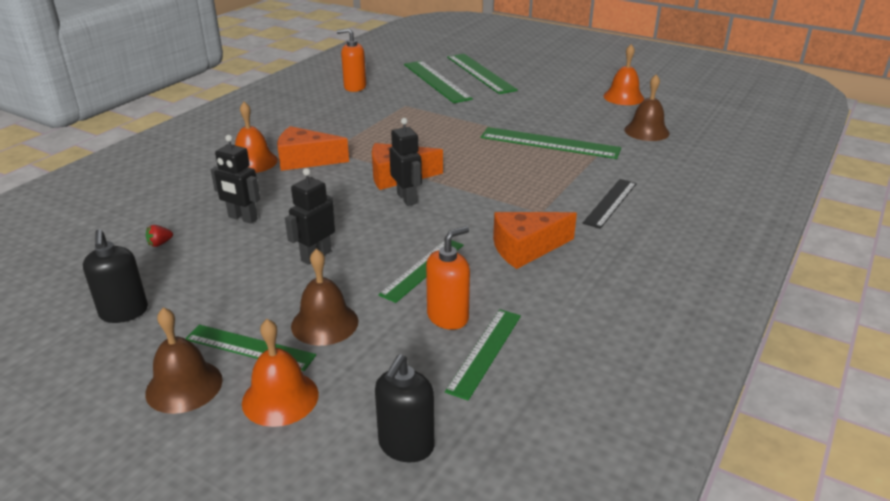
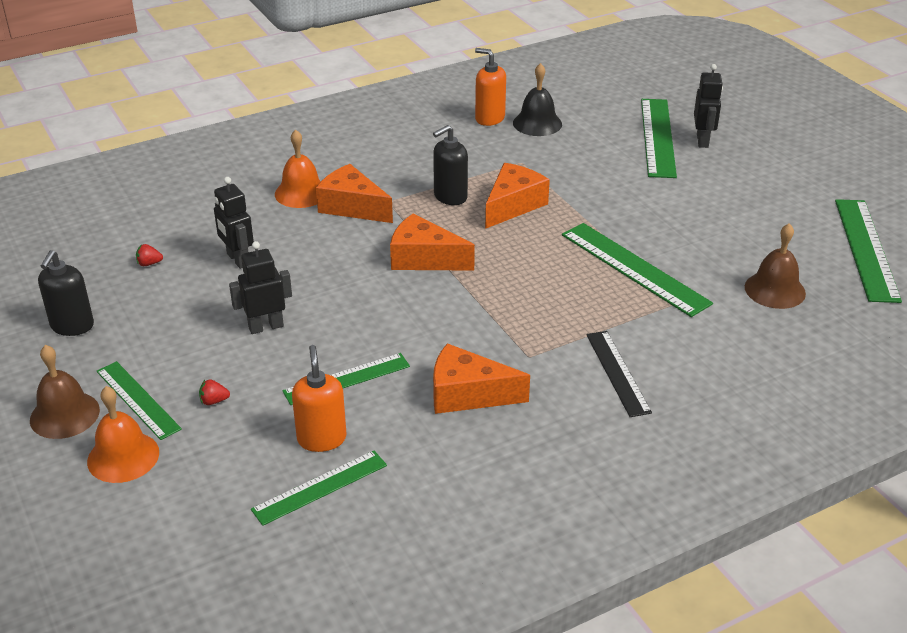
camera: 30 degrees right, 5 degrees up
brown bell [291,249,358,346] -> red strawberry [199,380,230,405]
black soap dispenser [375,354,434,462] -> black soap dispenser moved to [433,125,468,205]
black robot [389,118,422,206] -> black robot moved to [694,64,723,148]
green ruler [404,61,473,103] -> green ruler moved to [835,199,902,303]
orange soap dispenser [426,226,470,330] -> orange soap dispenser turned 90 degrees counterclockwise [292,345,346,452]
black ruler [583,179,637,229] -> black ruler turned 75 degrees counterclockwise [586,331,652,417]
orange bell [603,44,644,105] -> none
none -> orange cheese [485,163,550,229]
none -> black bell [513,63,562,136]

